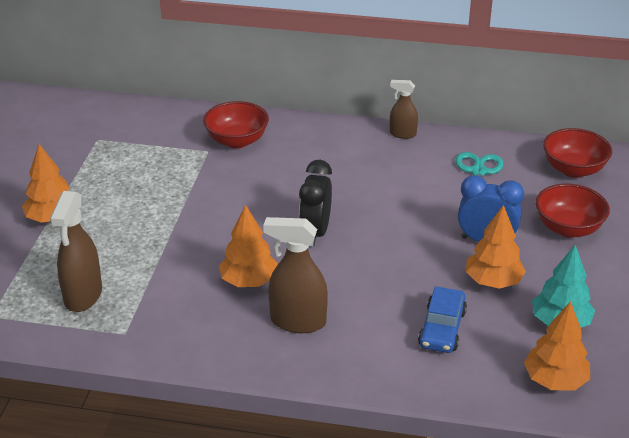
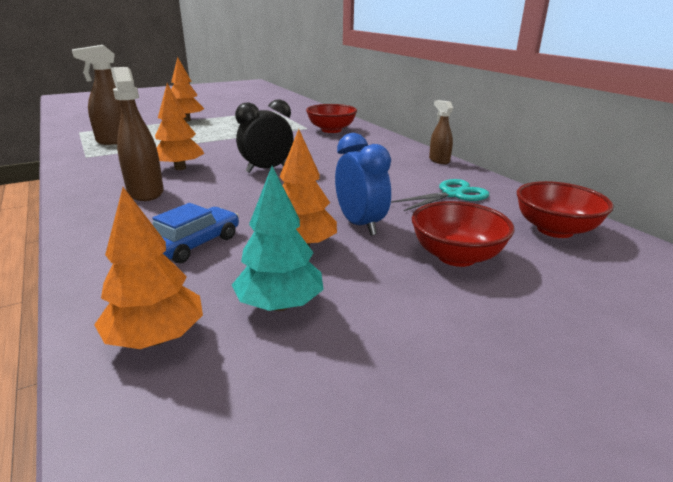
camera: 50 degrees right, 10 degrees down
blue car [418,286,467,353] -> blue car turned 150 degrees clockwise [152,203,239,263]

